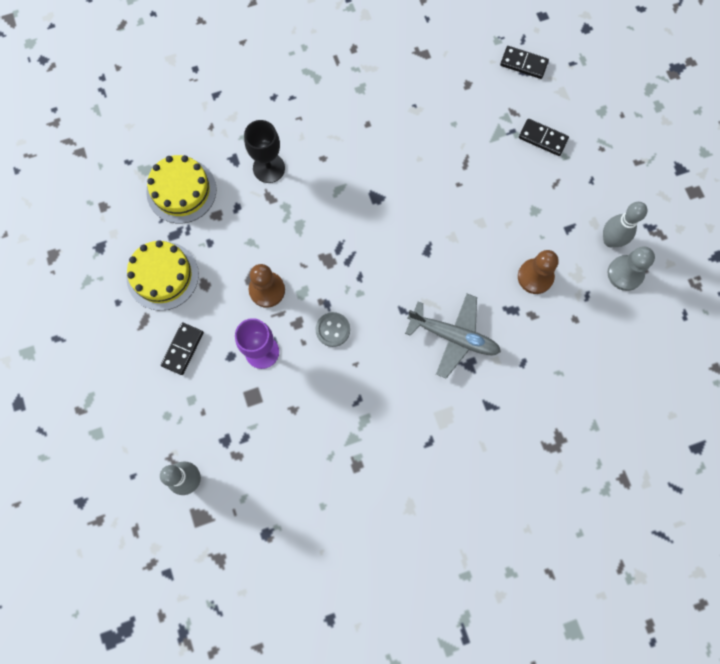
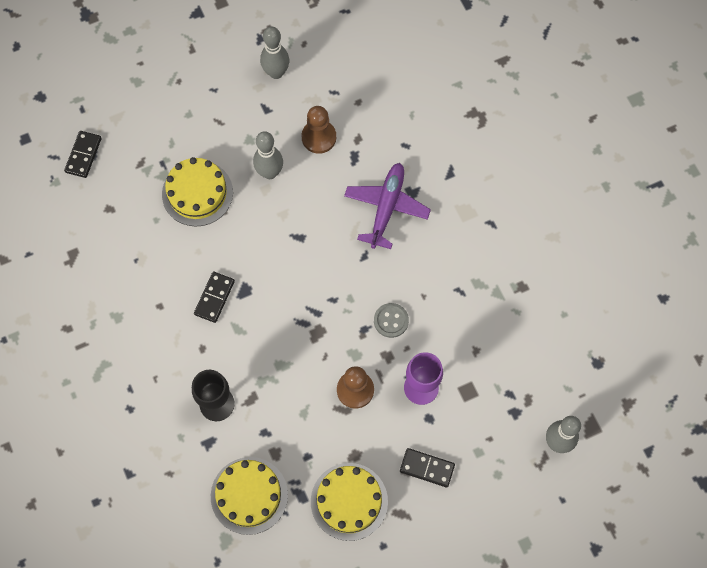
camera: 95 degrees left, 5 degrees down
grey plane [405,294,501,378] -> purple plane [344,163,431,249]
black domino [519,119,569,156] -> black domino moved to [194,272,235,323]
grey pawn [608,246,655,291] -> none
none -> yellow cake [162,157,233,227]
none -> grey bowling pin [253,131,283,179]

